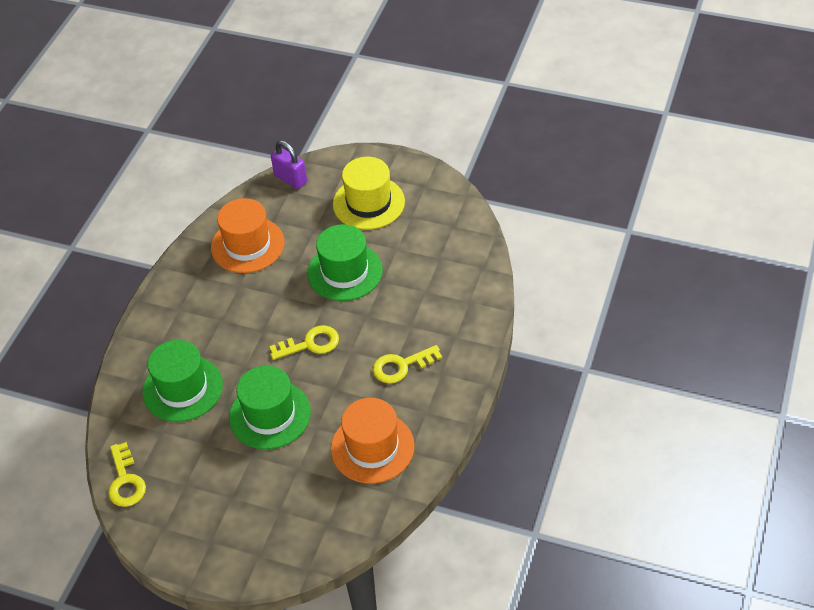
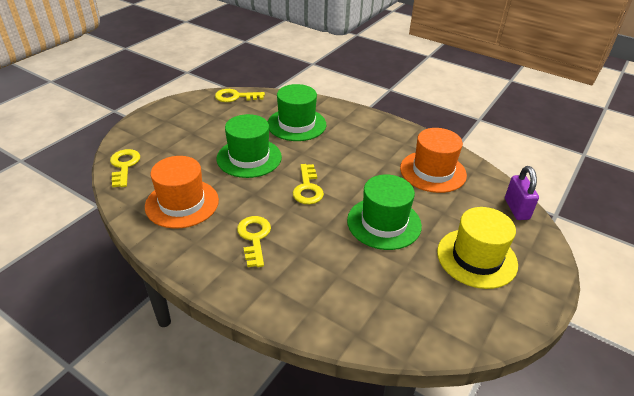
camera: 100 degrees right, 10 degrees down
purple padlock [271,140,307,189] -> purple padlock turned 60 degrees counterclockwise [505,166,539,220]
none -> yellow key [110,149,140,187]

